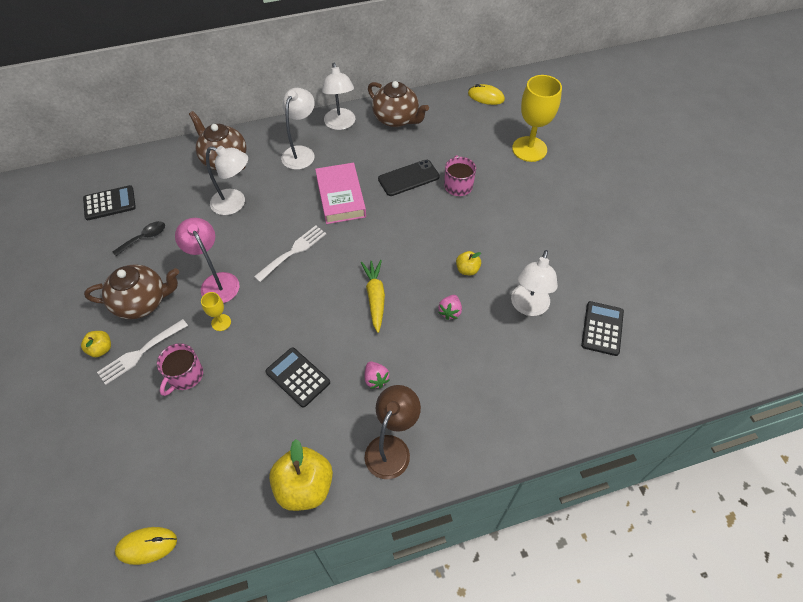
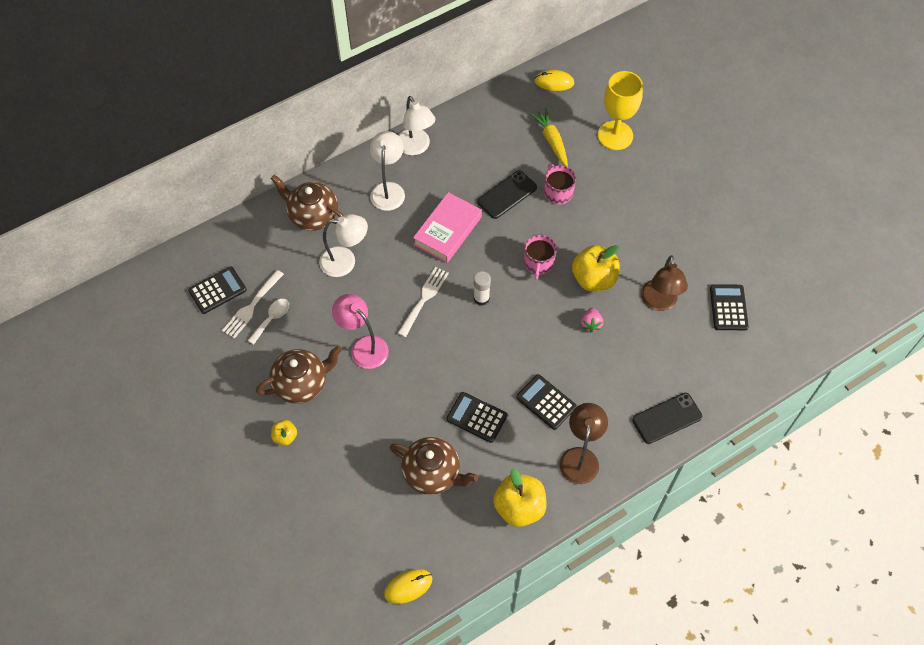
camera: 15 degrees left, 5 degrees up
white fork [97,319,188,385] -> white fork moved to [222,270,284,339]
black spoon [112,221,165,256] -> white spoon [248,299,289,345]
pink mug [157,343,203,396] -> pink mug moved to [524,235,557,280]
yellow goblet [201,292,231,331] -> none
pink book [315,163,366,224] -> pink book turned 60 degrees clockwise [413,192,482,263]
yellow carrot [361,260,385,333] -> yellow carrot moved to [530,108,568,167]
pink strawberry [365,362,390,389] -> black calculator [516,374,577,430]
brown teapot [368,81,429,127] -> brown teapot moved to [390,437,478,495]
yellow apple [456,251,481,275] -> yellow apple [572,245,620,292], size x1.97
white lamp [511,250,558,316] -> brown lamp [641,255,688,311]
none -> white glue stick [474,271,491,305]
none -> black phone [632,393,702,444]

